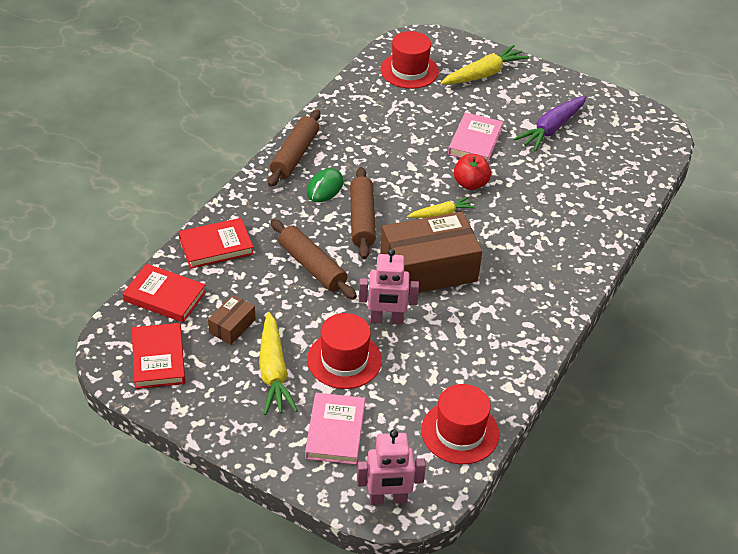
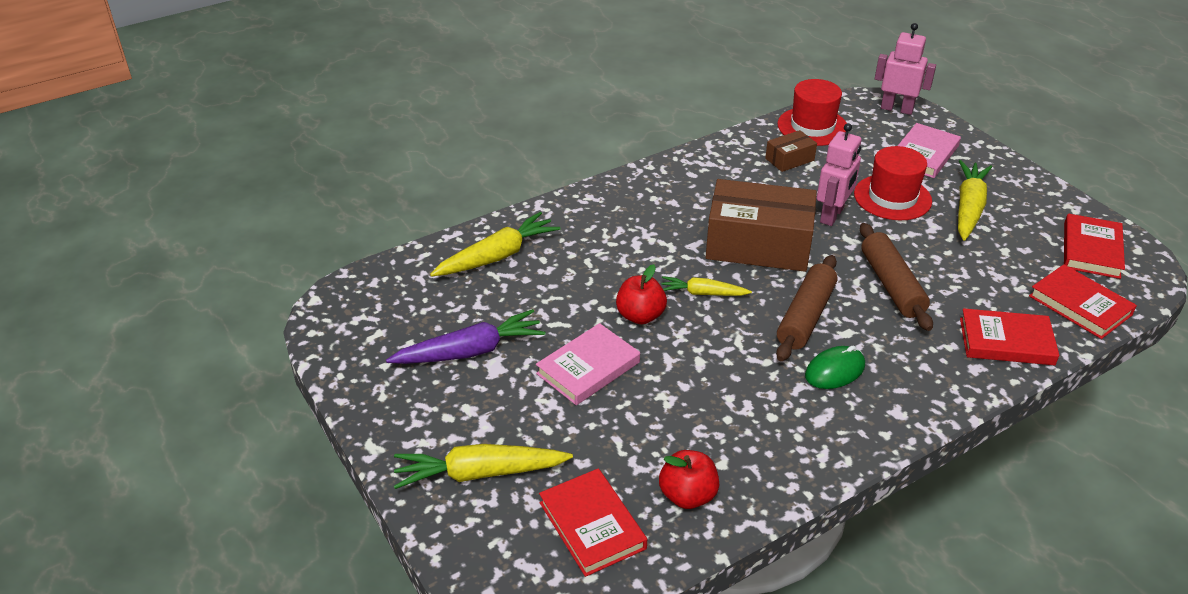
camera: 150 degrees left, 5 degrees down
brown box [208,295,256,345] -> brown box moved to [765,130,817,172]
brown rolling pin [268,110,320,187] -> none
pink robot [359,249,419,324] -> pink robot turned 90 degrees clockwise [817,123,862,226]
red hat [380,31,439,89] -> red book [539,468,647,577]
none -> yellow carrot [430,212,560,277]
none -> red apple [659,450,719,509]

